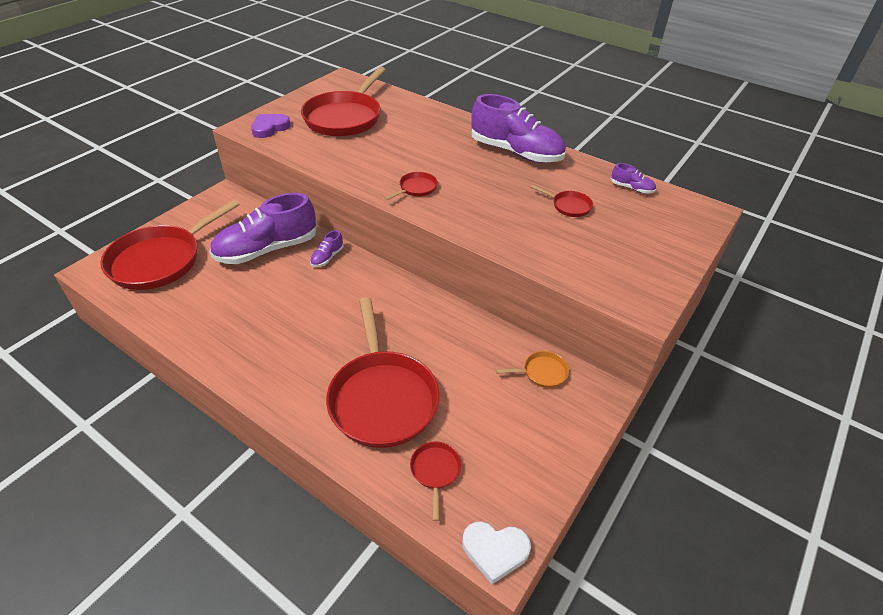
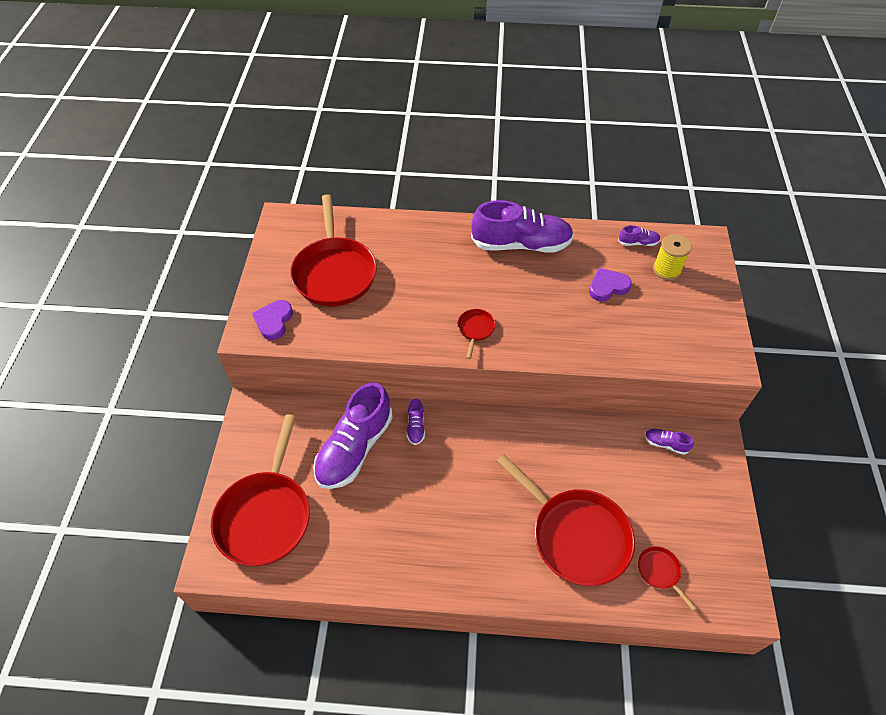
camera: 30 degrees left, 10 degrees up
white heart [462,521,531,584] -> none
orange pan [496,351,569,388] -> purple shoe [645,429,694,455]
red pan [531,185,593,217] -> purple heart [589,268,632,302]
none -> yellow spool [653,234,692,280]

